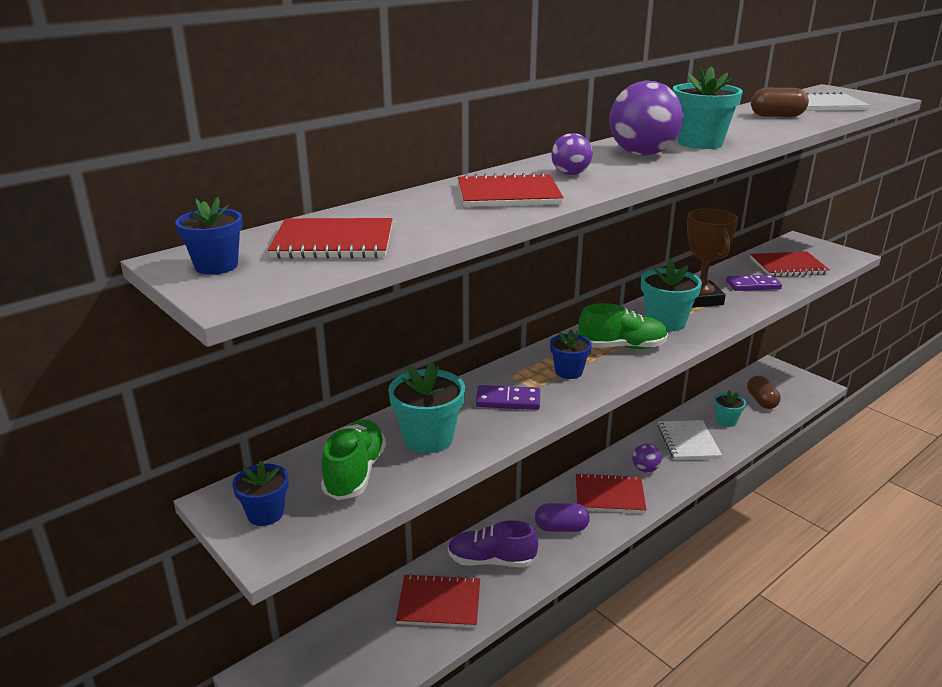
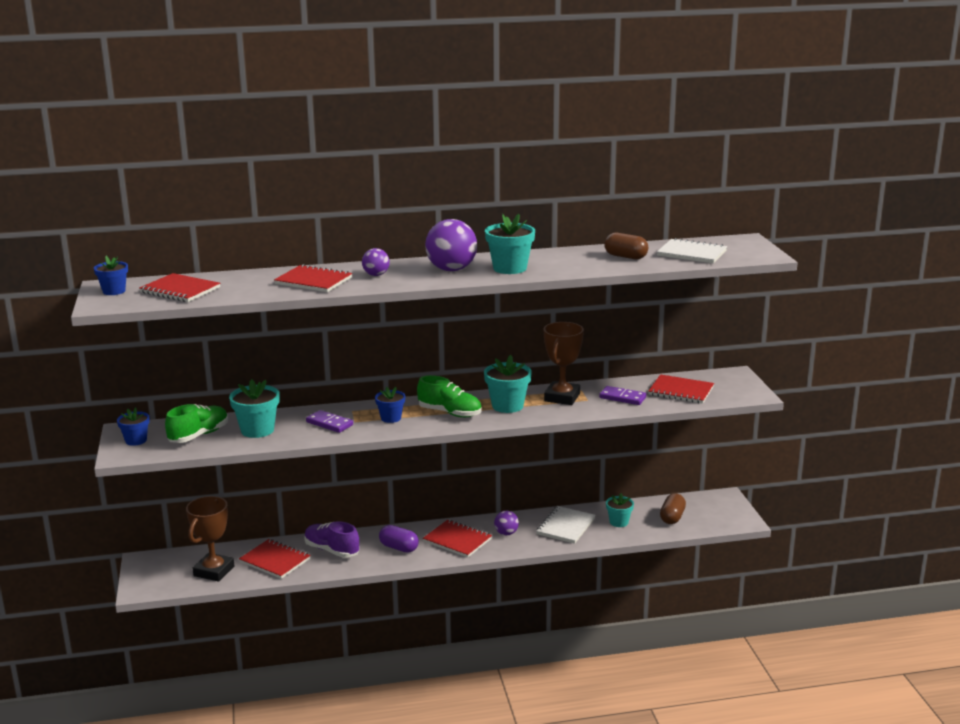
camera: 30 degrees right, 5 degrees down
none -> brown trophy [186,496,234,582]

